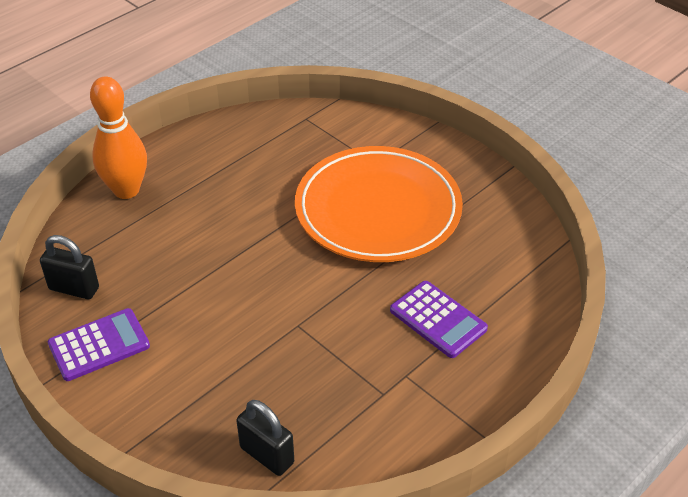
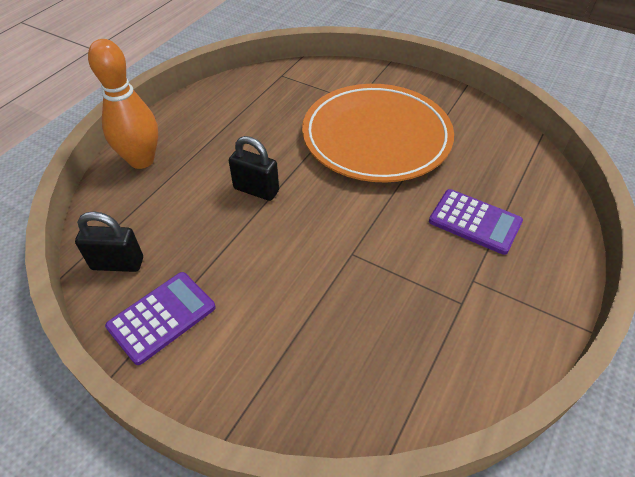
camera: 15 degrees left, 5 degrees up
black padlock [236,400,294,476] -> black padlock moved to [229,136,279,201]

